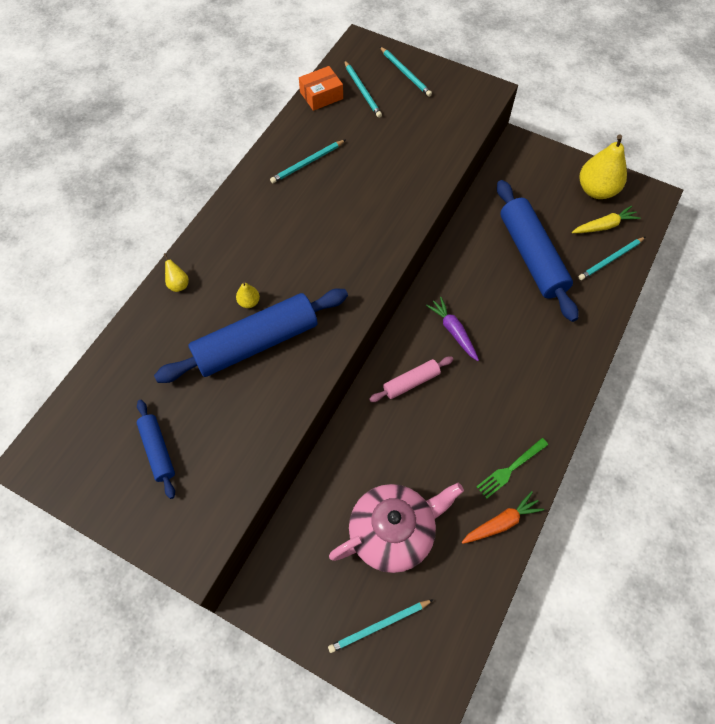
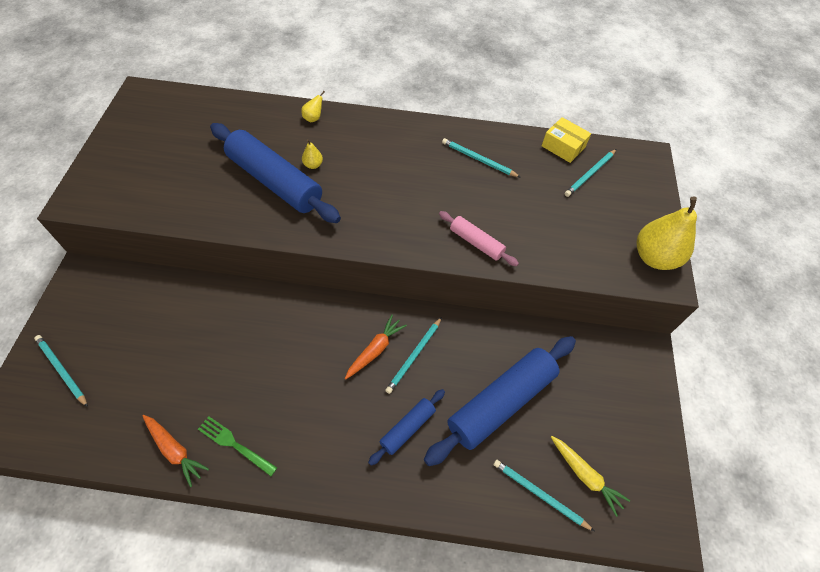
camera: 65 degrees right, 5 degrees down
blue rolling pin [137,400,175,499] -> blue rolling pin moved to [368,389,445,466]
orange box [299,66,343,111] -> yellow box [542,117,591,163]
pink teapot [329,483,464,573] -> none
pink rolling pin [369,357,454,402] -> pink rolling pin moved to [439,211,519,266]
turquoise pencil [380,47,432,97] -> turquoise pencil moved to [385,317,442,394]
purple carrot [426,297,479,361] -> orange carrot [345,315,407,379]
yellow pear [579,135,627,199] -> yellow pear moved to [636,196,697,270]

